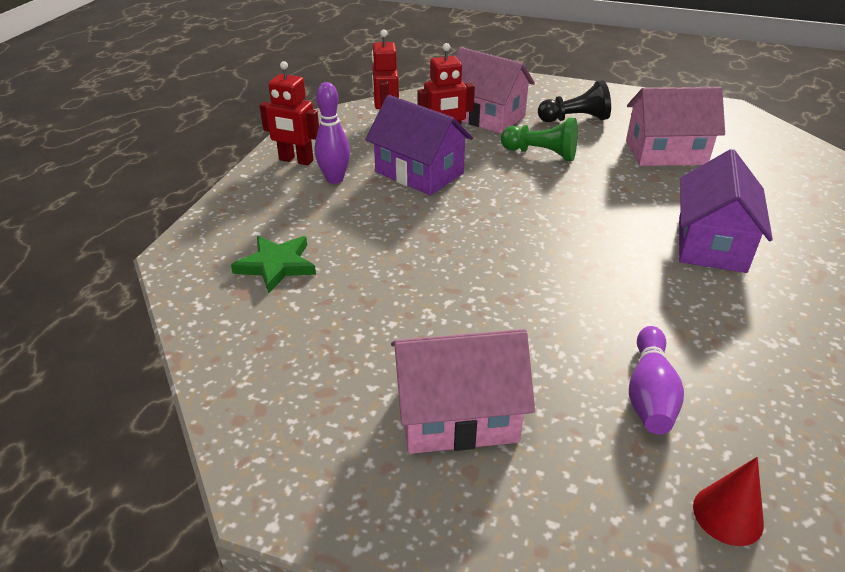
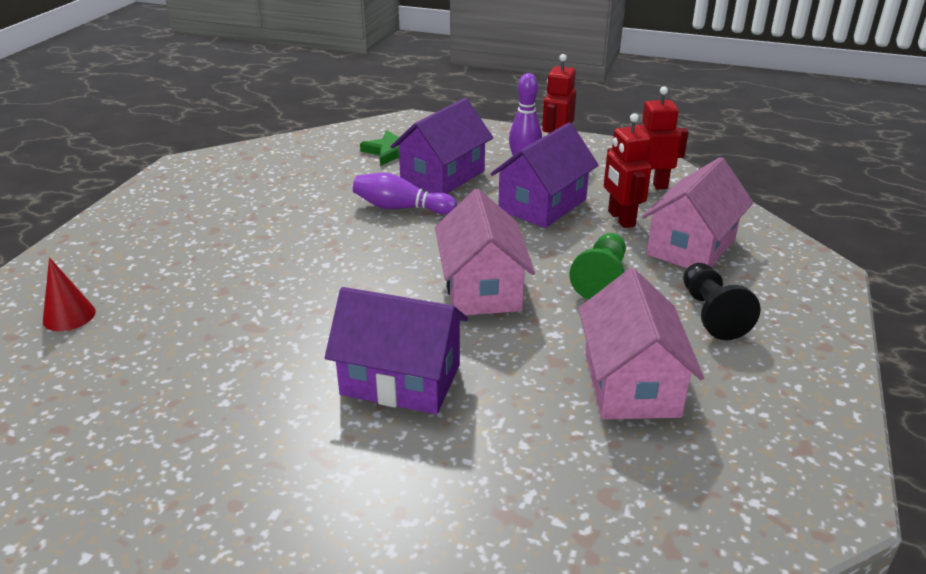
camera: 90 degrees right, 5 degrees down
pink house [391,329,535,454] -> pink house moved to [435,189,535,315]
purple bowling pin [629,326,684,434] -> purple bowling pin moved to [353,173,457,215]
none -> purple house [390,98,493,194]

